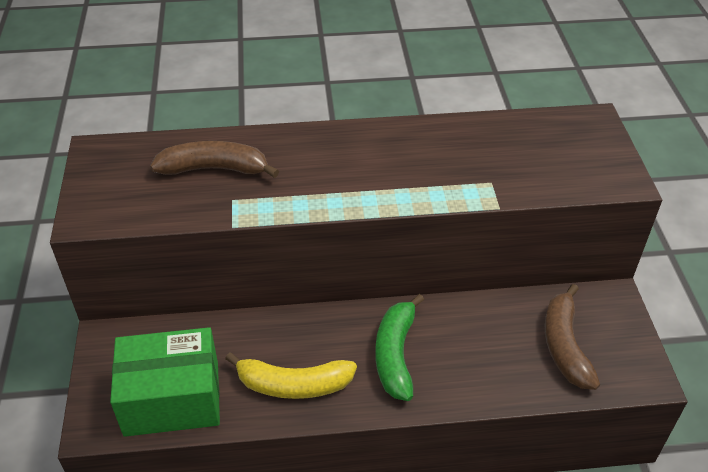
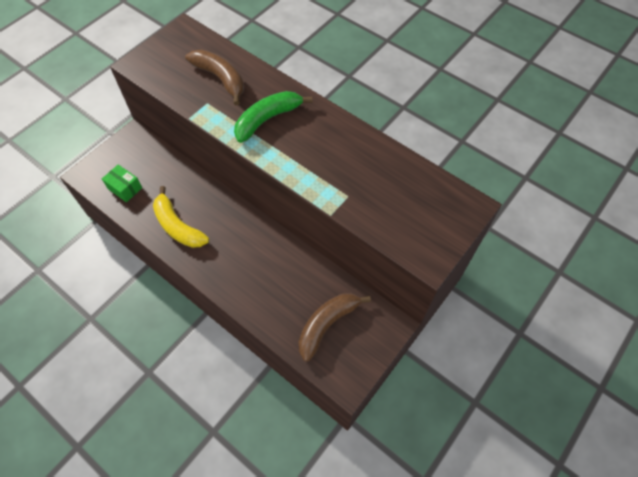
camera: 45 degrees right, 15 degrees up
green box [110,327,220,437] -> green box [102,164,142,202], size x0.49
green banana [375,294,424,401] -> green banana moved to [234,91,312,143]

